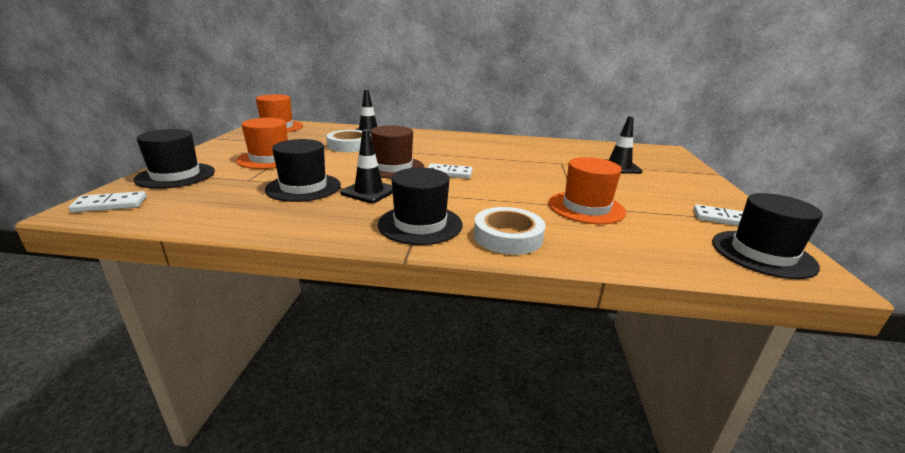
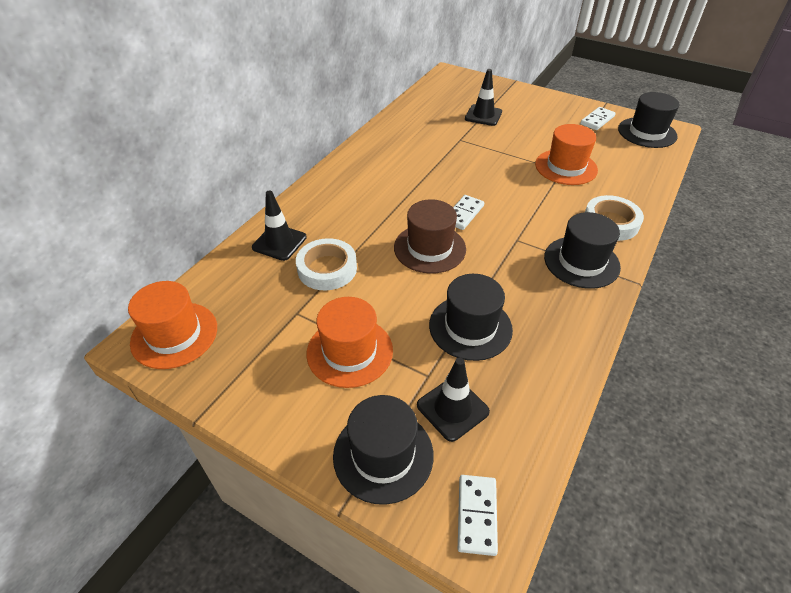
camera: 65 degrees left, 20 degrees up
black traffic cone [340,129,393,203] -> black traffic cone moved to [417,357,490,442]

